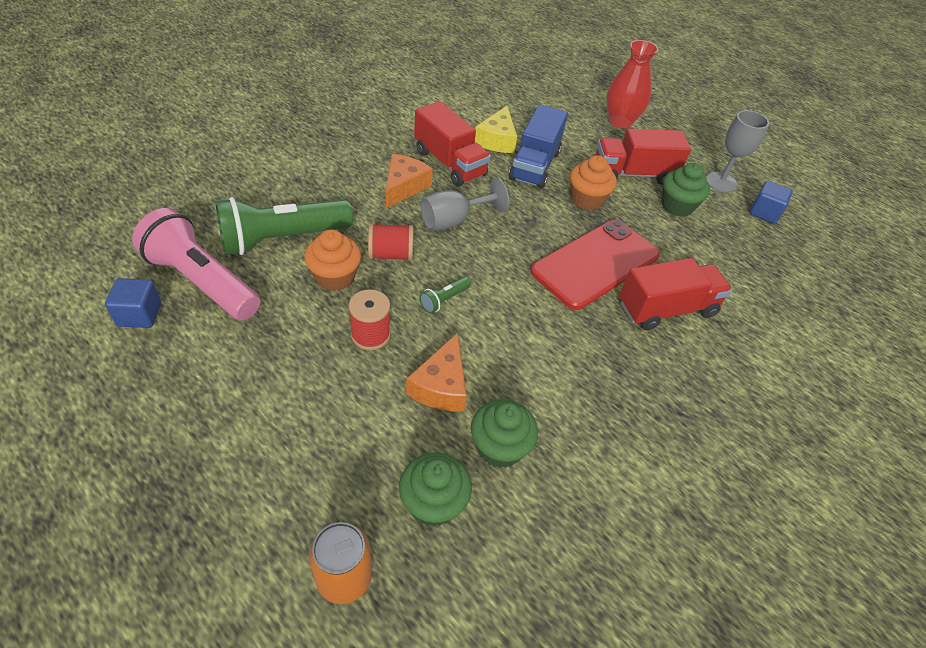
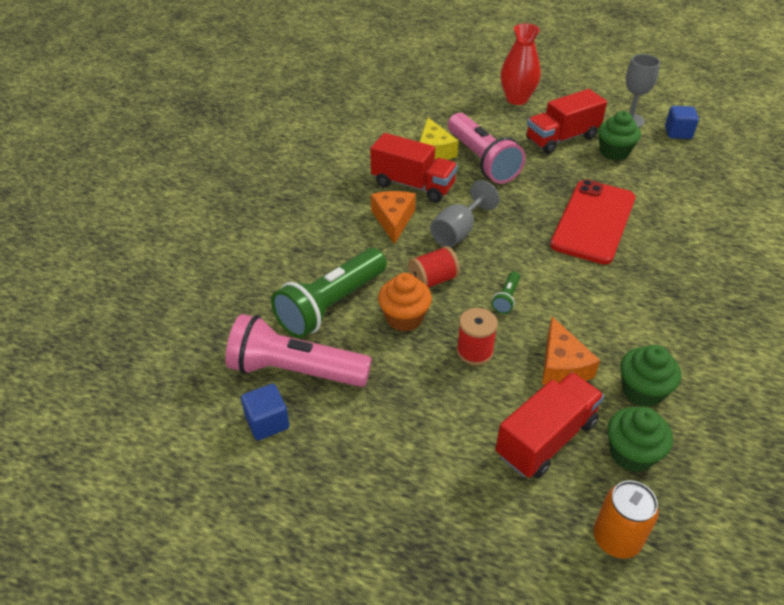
camera: 20 degrees left, 5 degrees down
blue truck [509,104,568,189] -> pink flashlight [448,113,525,184]
orange cupcake [570,155,617,210] -> none
red truck [619,258,732,330] -> red truck moved to [495,372,604,478]

